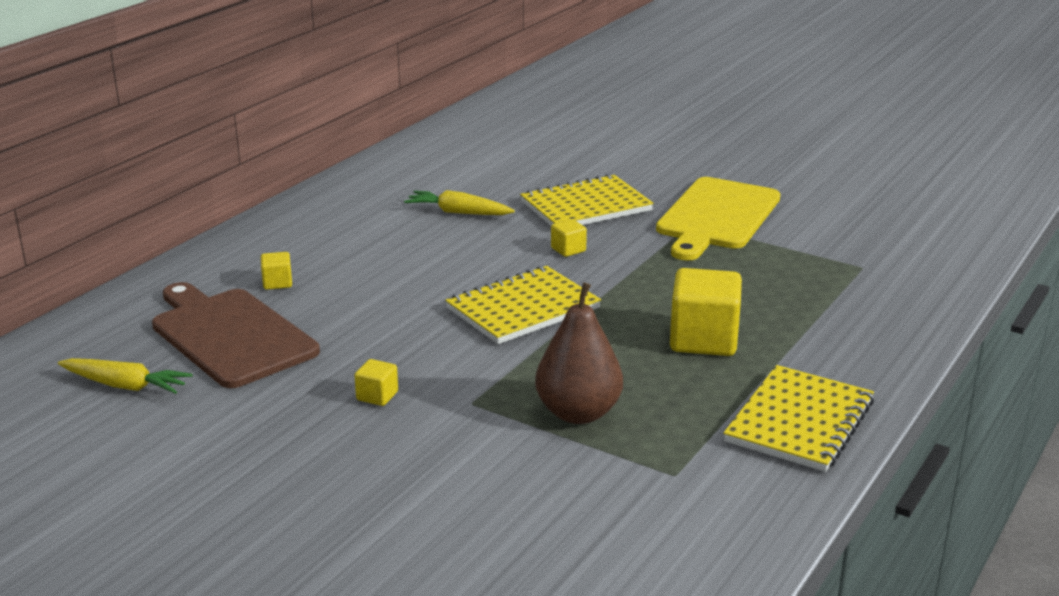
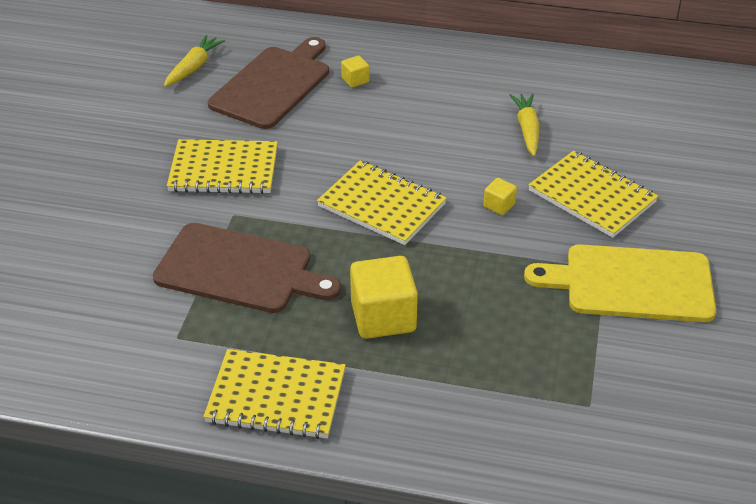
camera: 70 degrees right, 15 degrees up
yellow carrot [58,358,193,394] -> yellow carrot turned 150 degrees counterclockwise [164,35,225,87]
yellow cube [354,359,398,406] -> yellow notebook [167,139,278,194]
brown pear [535,282,623,424] -> brown cutting board [153,223,341,313]

